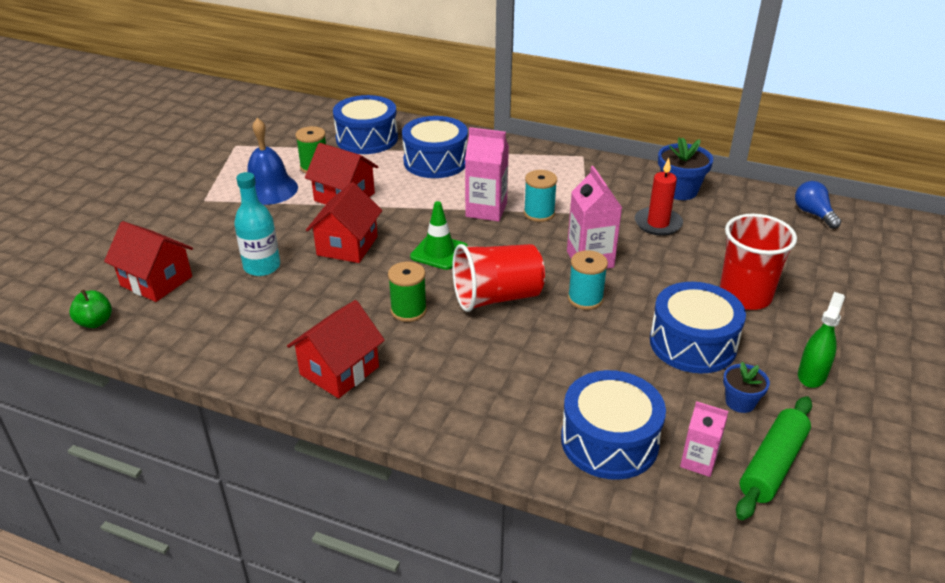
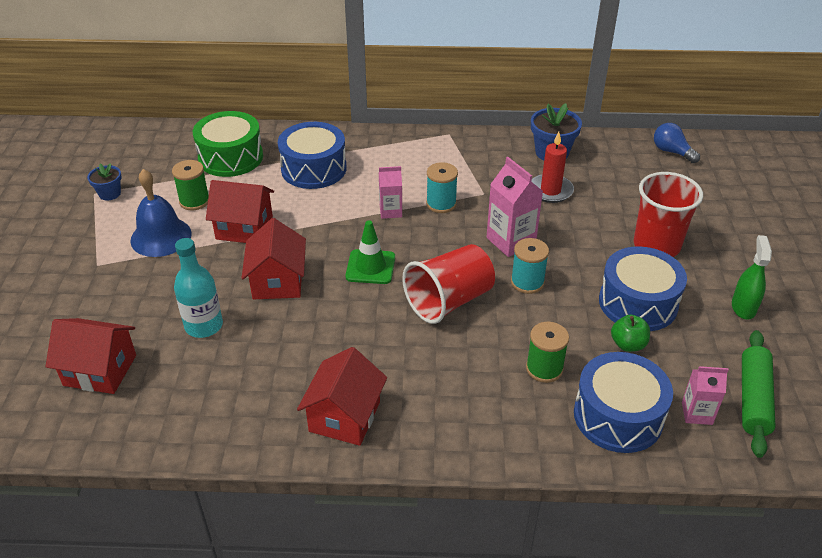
camera: 20 degrees left, 5 degrees up
green apple [69,289,112,328] -> green apple moved to [611,315,650,352]
blue drum [333,95,398,154] -> green drum [193,111,263,177]
green spool [388,262,427,322] -> green spool moved to [526,322,569,383]
pink carton [465,127,509,222] -> pink carton [379,166,402,219], size x0.62
blue flower pot [723,362,770,413] -> blue flower pot moved to [87,163,122,201]

